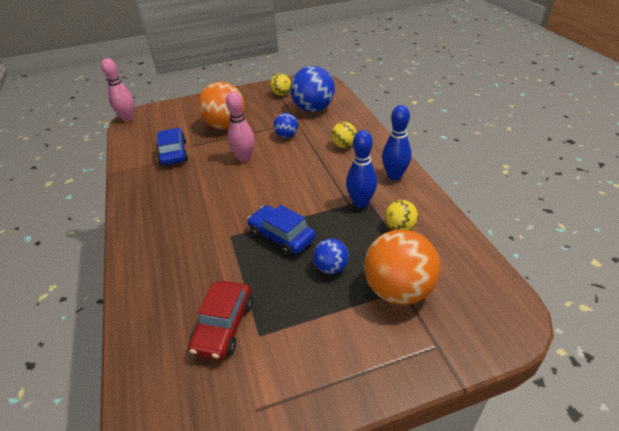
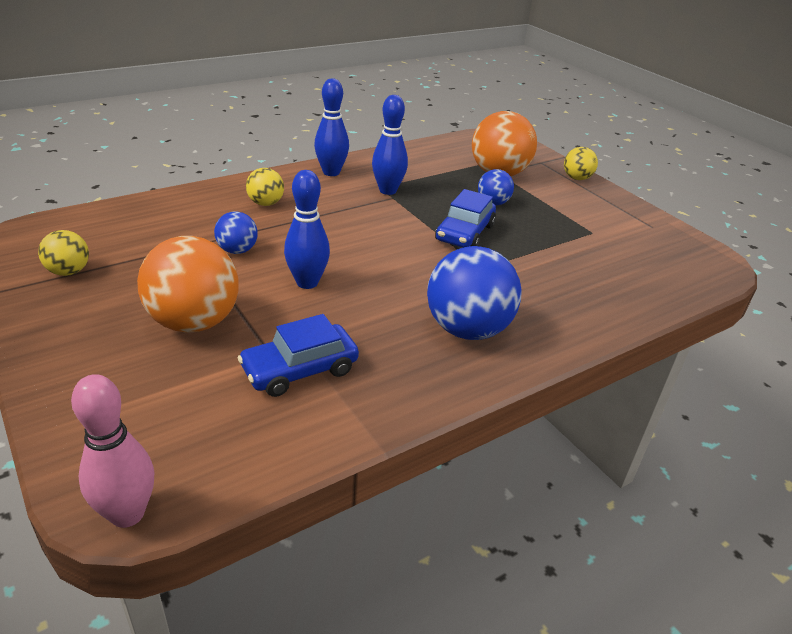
camera: 110 degrees left, 5 degrees down
red car [188,281,253,360] -> none
pink bowling pin [226,91,255,162] -> blue bowling pin [284,170,330,289]
blue ball [290,66,335,112] -> blue ball moved to [427,246,522,340]
yellow ball [385,200,418,230] -> yellow ball moved to [564,147,598,180]

